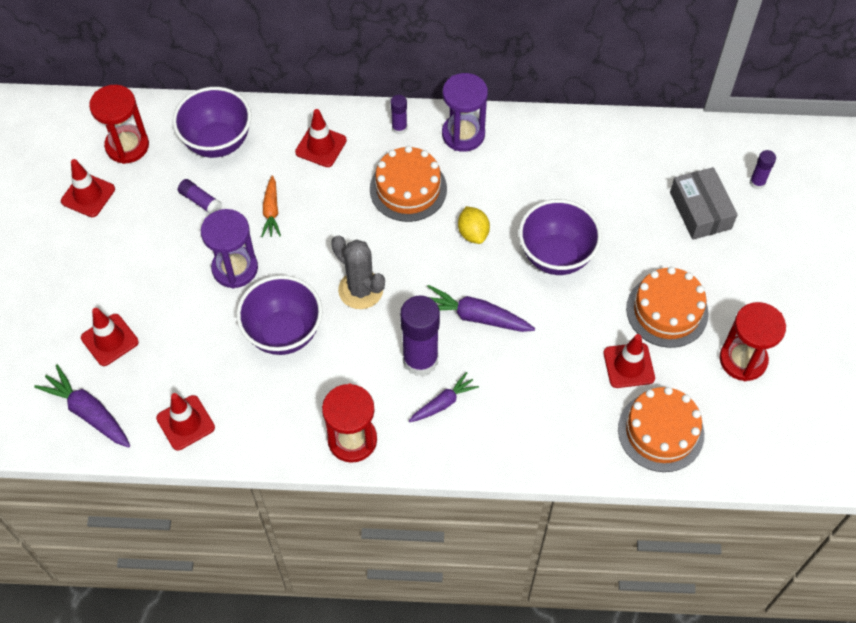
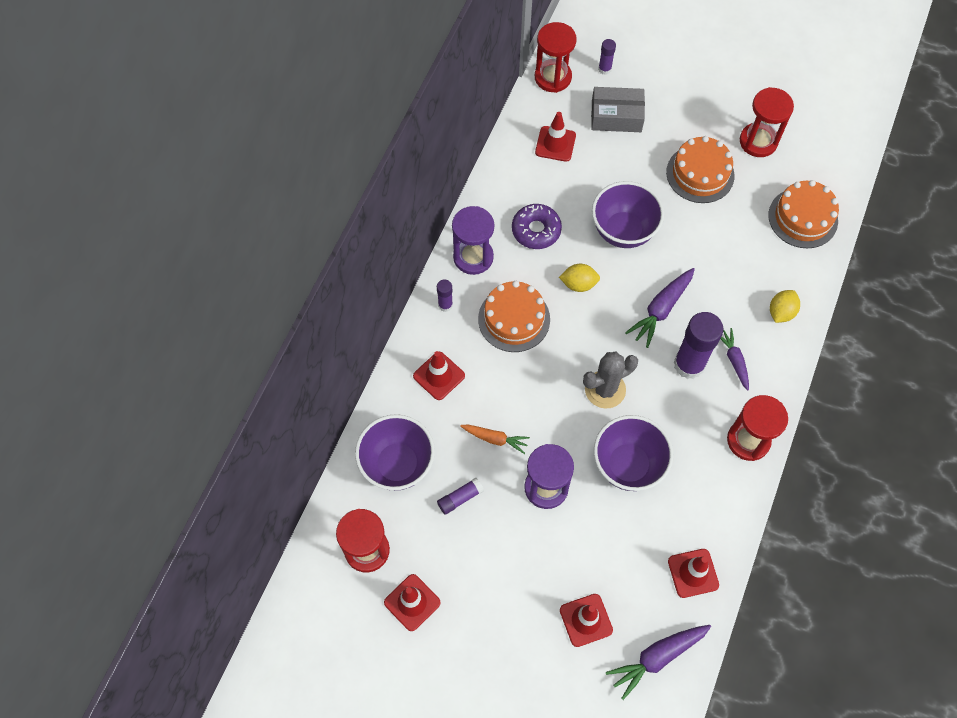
camera: 70 degrees left, 5 degrees up
red traffic cone [604,334,655,388] -> red traffic cone moved to [535,112,576,162]
none -> purple donut [512,204,562,249]
none -> red hourglass [535,22,577,93]
none -> yellow lemon [770,290,800,323]

